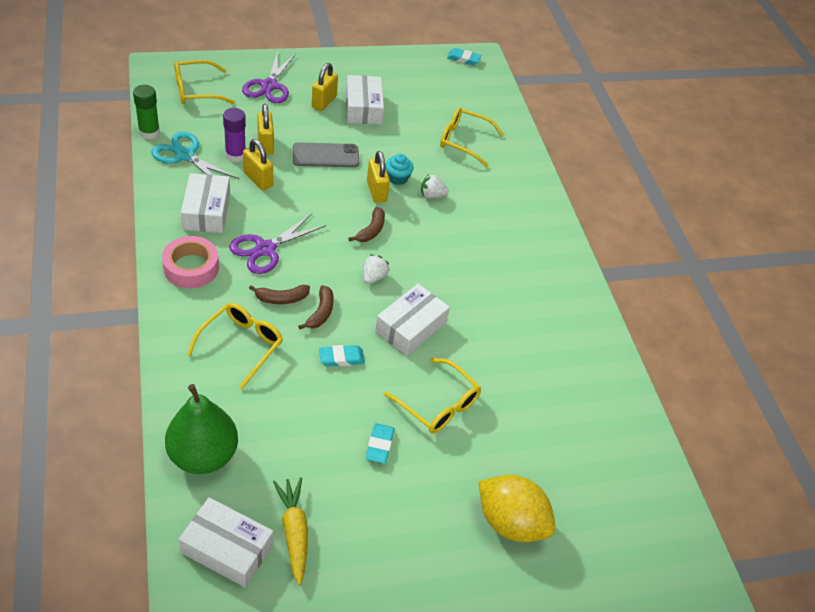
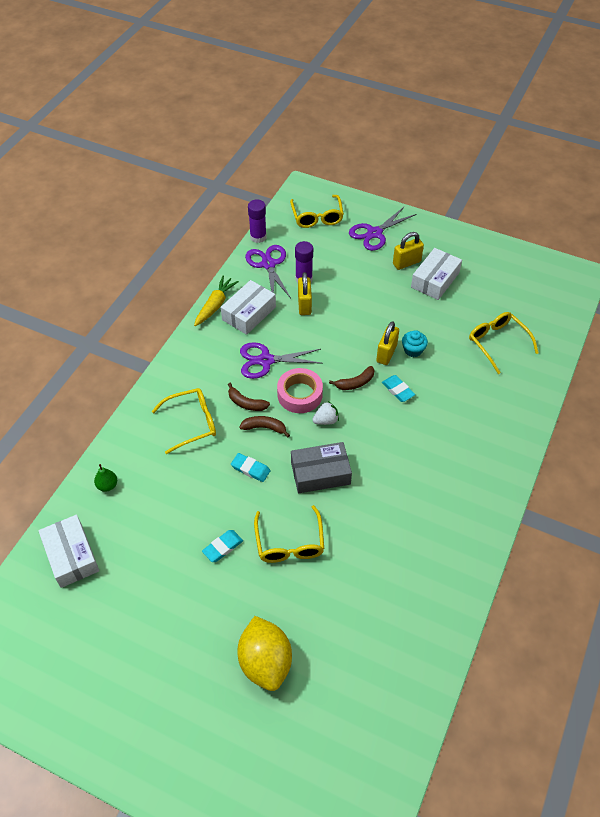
camera: 45 degrees right, 5 degrees up
green glue stick [133,85,160,139] -> purple glue stick [248,199,267,243]
turquoise scissors [151,131,239,179] -> purple scissors [245,245,291,298]
pink tape [162,236,219,288] -> pink tape moved to [277,368,323,413]
green pear [165,384,238,474] -> green pear [94,464,117,492], size x0.42
yellow glasses [174,60,235,104] -> yellow glasses turned 120 degrees counterclockwise [290,195,344,228]
yellow padlock [257,104,274,155] -> none
yellow carrot [273,477,308,585] -> yellow carrot moved to [194,275,239,326]
grey phone [293,142,359,167] -> none
brown banana [298,285,334,329] -> brown banana turned 135 degrees counterclockwise [239,416,290,437]
white box [375,284,450,356] -> grey box [291,442,352,493]
white strawberry [421,174,449,198] -> none
turquoise eraser [447,48,482,65] -> turquoise eraser moved to [382,375,415,402]

